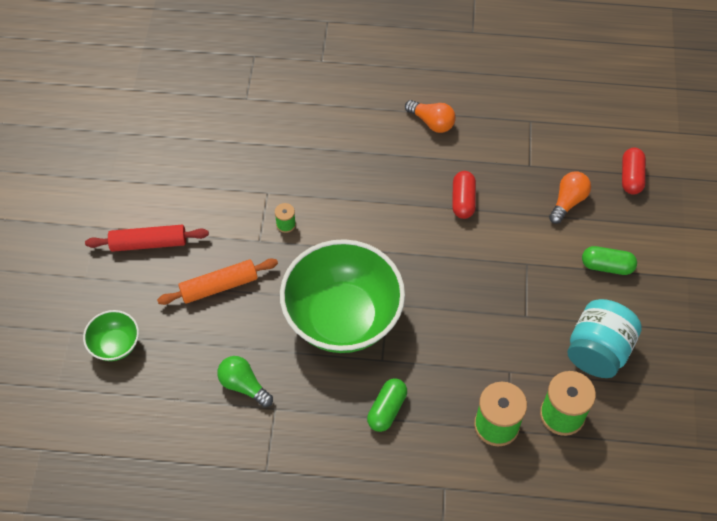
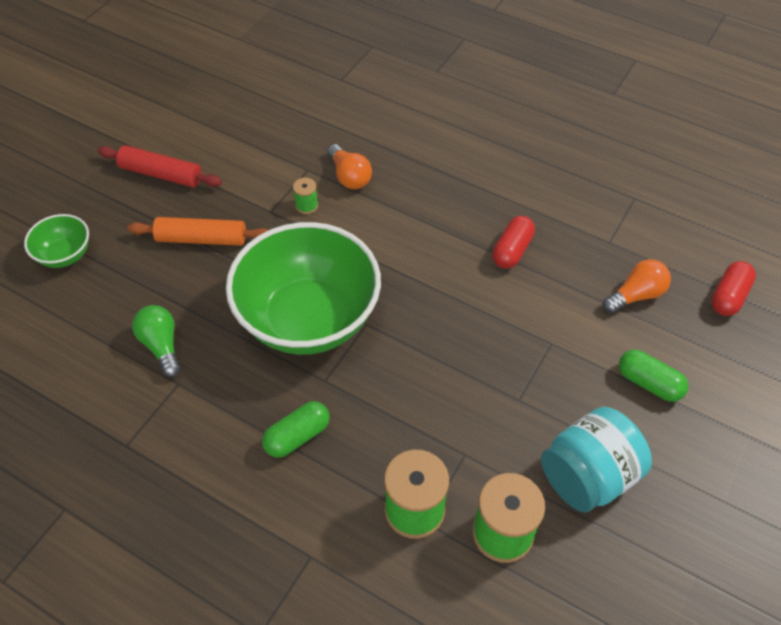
camera: 25 degrees right, 5 degrees down
orange light bulb [405,100,456,133] -> orange light bulb moved to [327,144,372,189]

